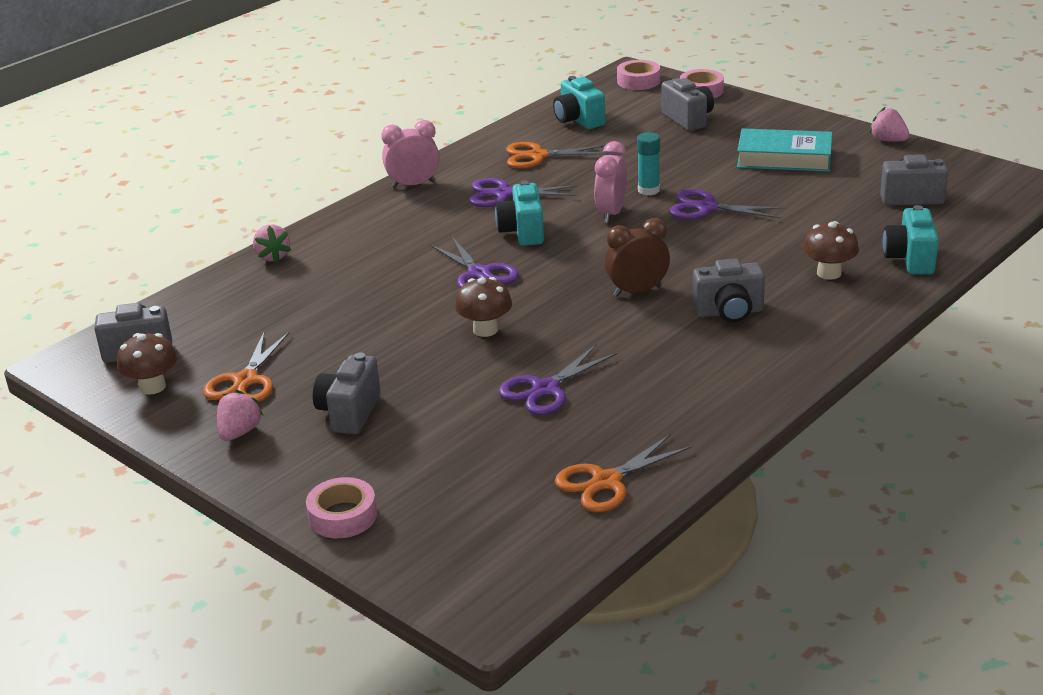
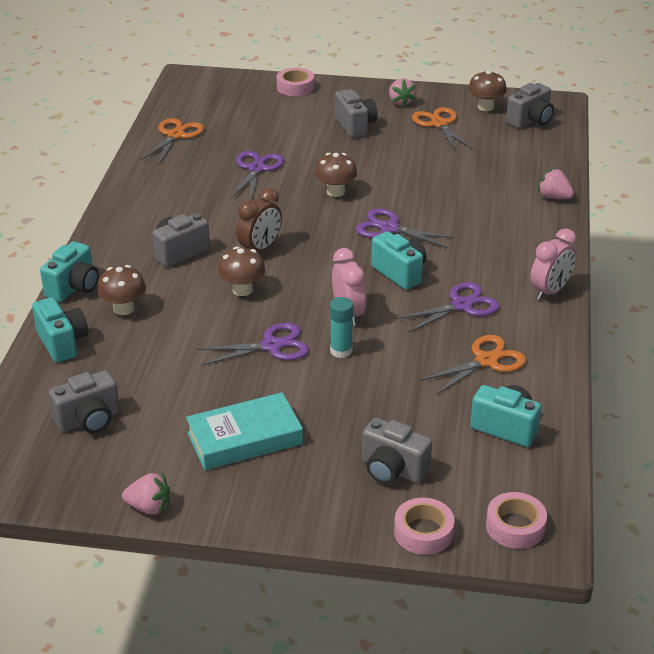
camera: 145 degrees right, 5 degrees up
none -> turquoise camera [40,241,99,302]
none -> brown mushroom [218,247,265,296]

